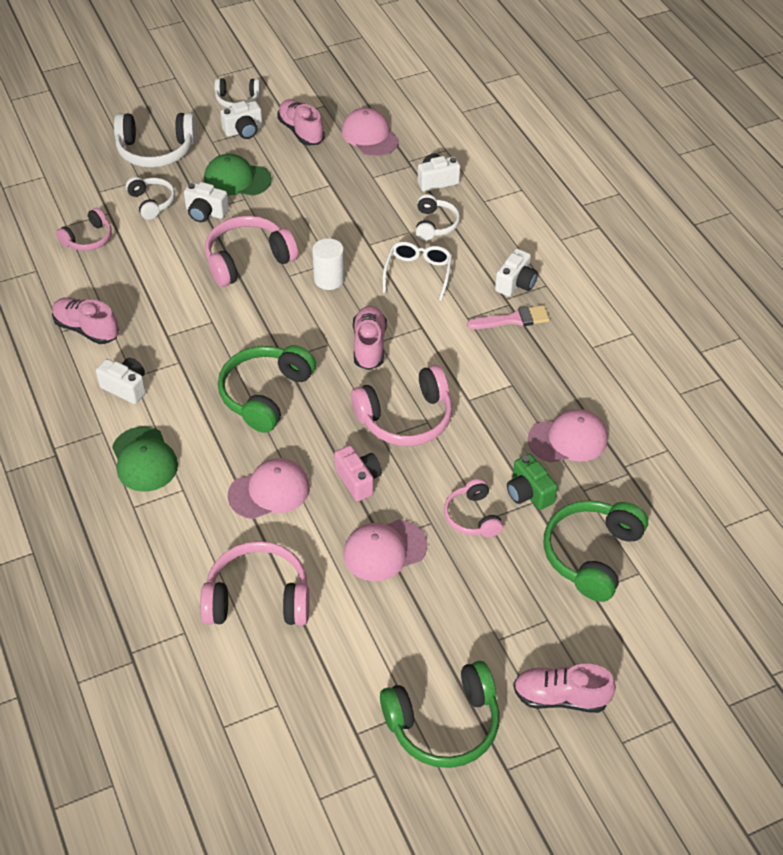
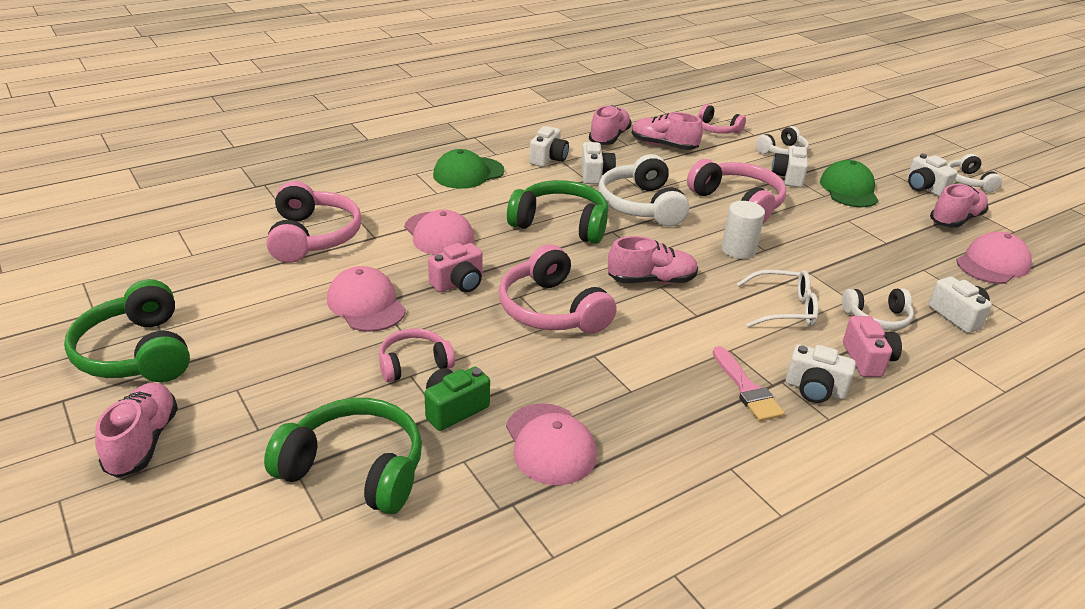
camera: 80 degrees right, 15 degrees down
white headphones [114,113,196,168] -> white headphones moved to [598,154,689,227]
none -> white camera [581,142,616,184]
none -> pink shoe [632,112,703,150]
none -> pink camera [843,316,902,377]

